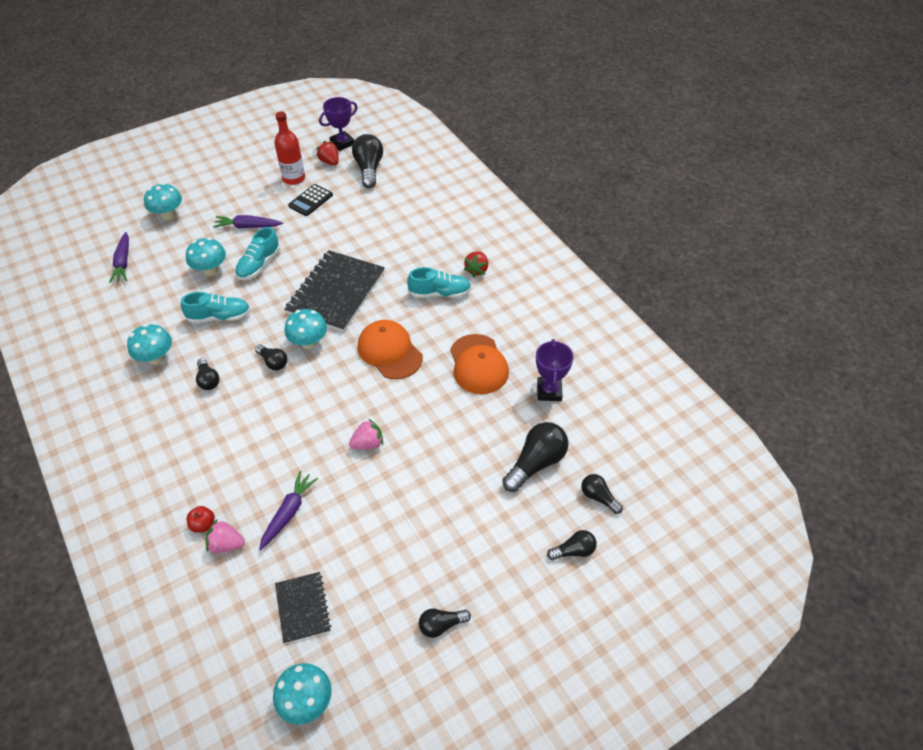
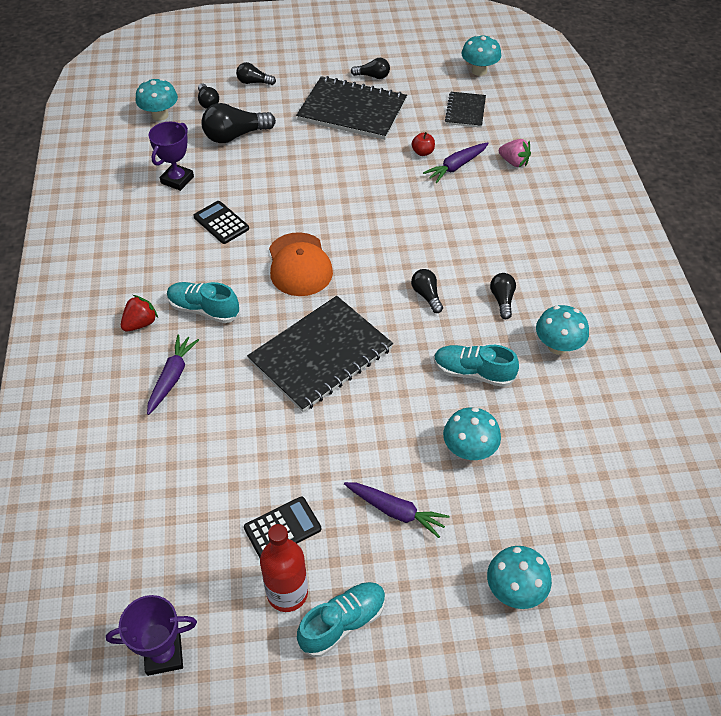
camera: 155 degrees left, 0 degrees up
purple carrot [109,232,129,283] -> purple carrot moved to [147,334,199,415]
red apple [187,506,215,533] -> red apple moved to [412,132,435,156]
turquoise shoe [235,227,280,280] -> turquoise shoe moved to [297,582,386,657]
turquoise mushroom [285,309,327,349] -> turquoise mushroom moved to [136,78,178,121]
red strawberry [316,141,339,165] -> none
pink strawberry [349,418,383,450] -> none
black light bulb [352,134,383,188] -> none
orange cap [450,334,509,394] -> black calculator [193,201,249,244]
none -> black notebook [296,76,407,140]

